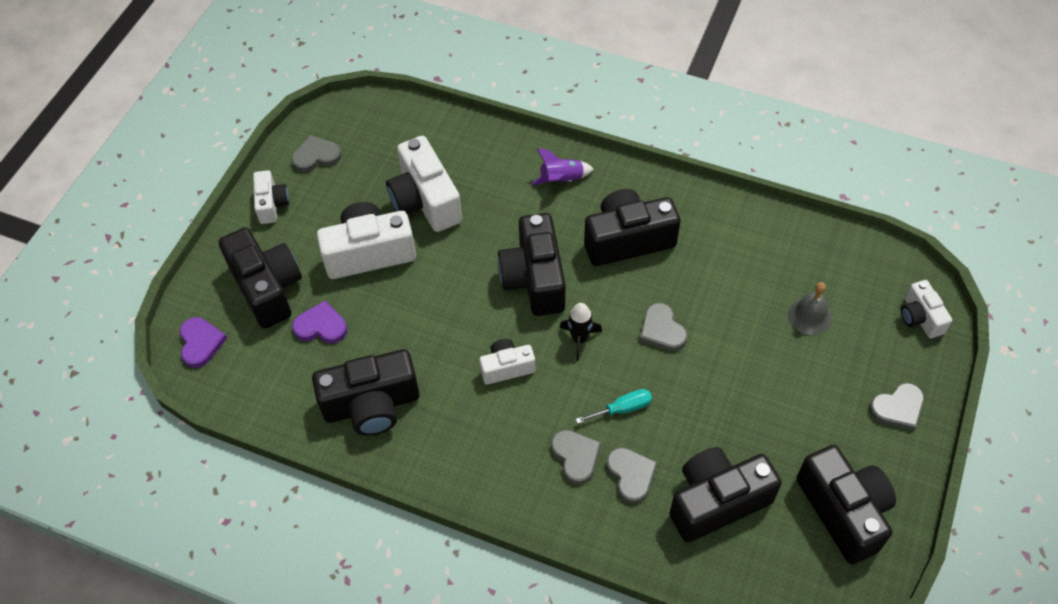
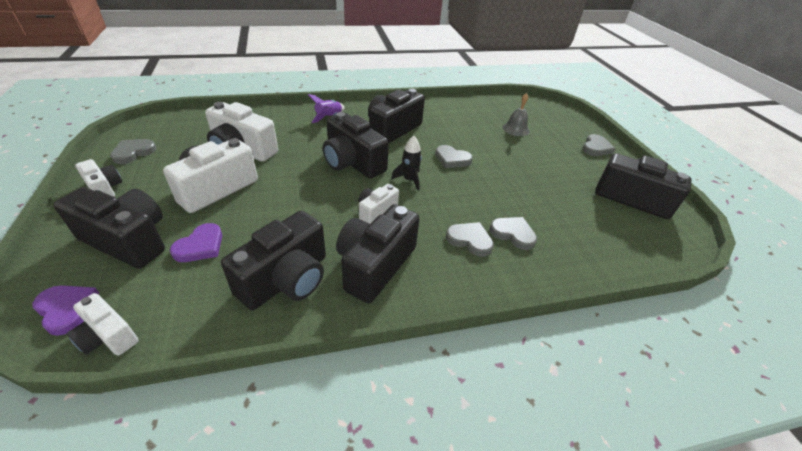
camera: 40 degrees left, 15 degrees down
purple heart [292,301,347,343] -> purple heart turned 150 degrees clockwise [170,223,222,262]
turquoise screwdriver [575,389,652,424] -> none
black camera [669,447,782,542] -> black camera moved to [336,204,420,303]
white camera [901,280,952,338] -> white camera moved to [67,293,139,356]

